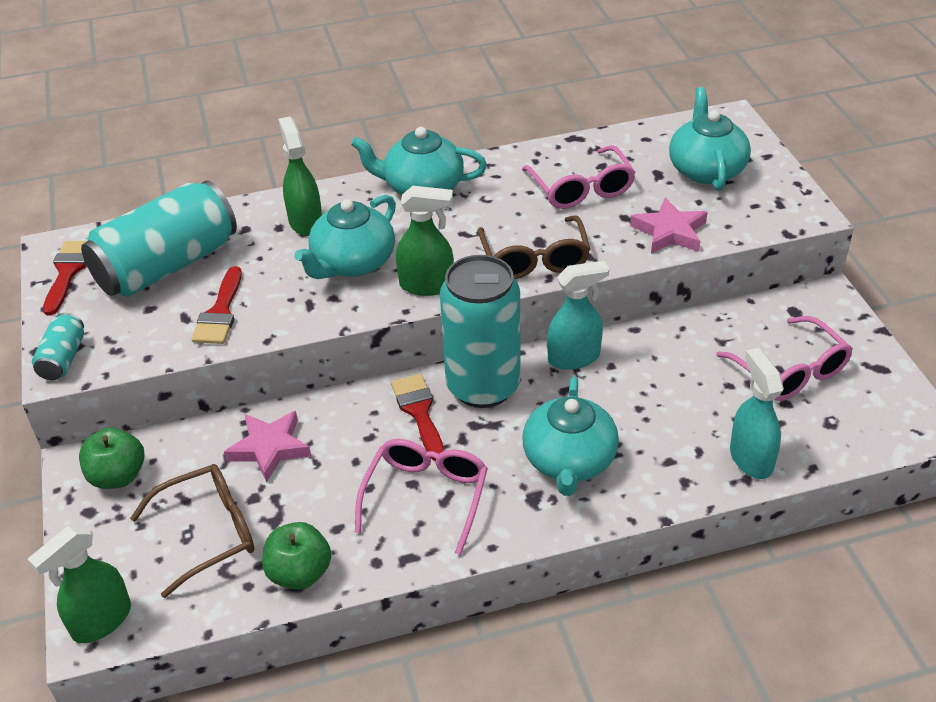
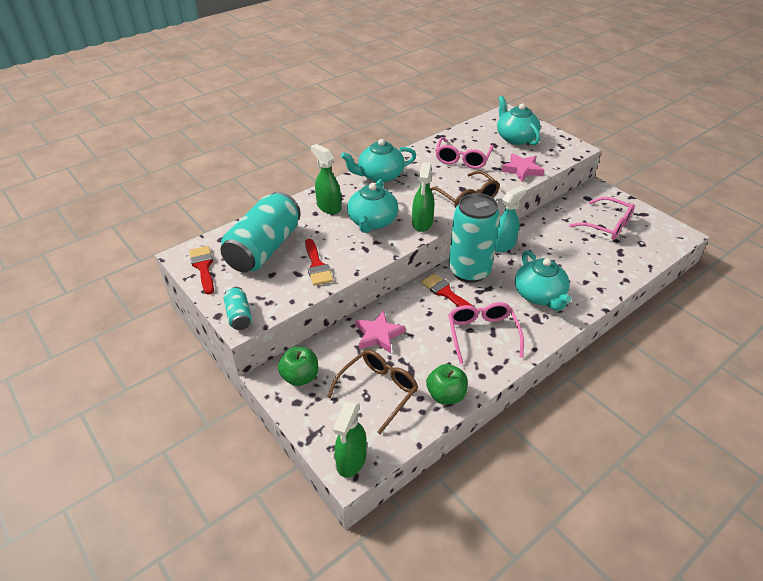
camera: 25 degrees left, 0 degrees up
green spray bottle [396,186,454,296] -> green spray bottle turned 120 degrees clockwise [412,162,434,232]
pink glasses [522,145,636,209] -> pink glasses turned 60 degrees clockwise [435,137,494,169]
turquoise spray bottle [730,348,784,479] -> none

